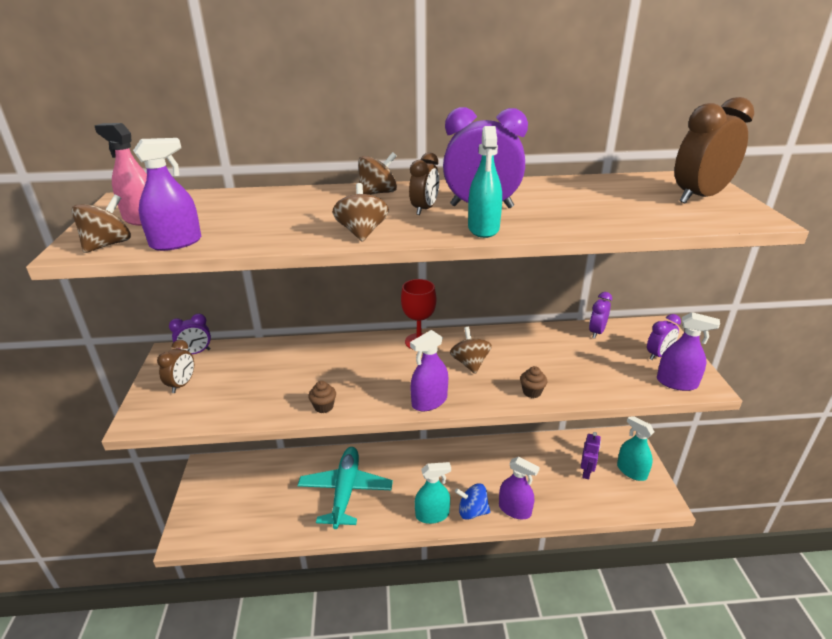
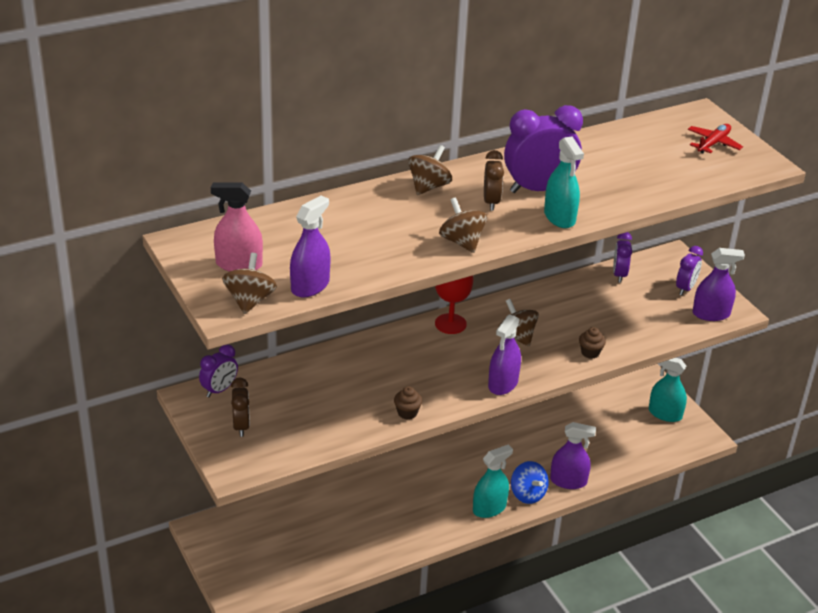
camera: 25 degrees left, 5 degrees up
turquoise plane [298,447,393,529] -> none
blue spinning top [455,484,490,520] -> blue spinning top turned 105 degrees counterclockwise [511,461,548,504]
purple robot [581,432,601,480] -> none
brown clock [675,97,754,203] -> red plane [688,124,743,153]

